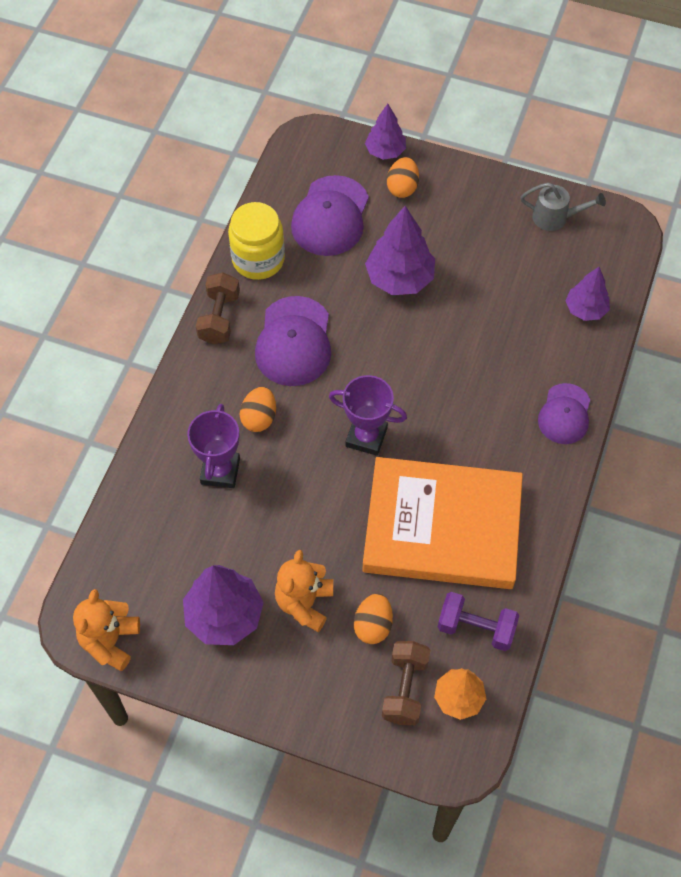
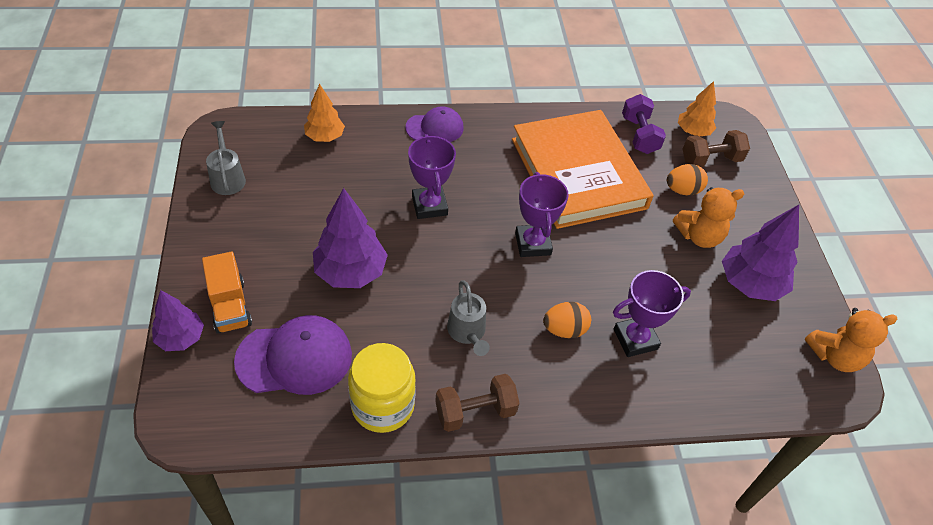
camera: 120 degrees left, 10 degrees down
purple cap [255,296,331,386] -> grey watering can [447,280,490,356]
orange egg [387,157,419,198] -> orange truck [202,252,252,334]
purple tree [566,267,610,321] -> orange tree [304,84,345,142]
none -> purple trophy [408,134,456,219]

